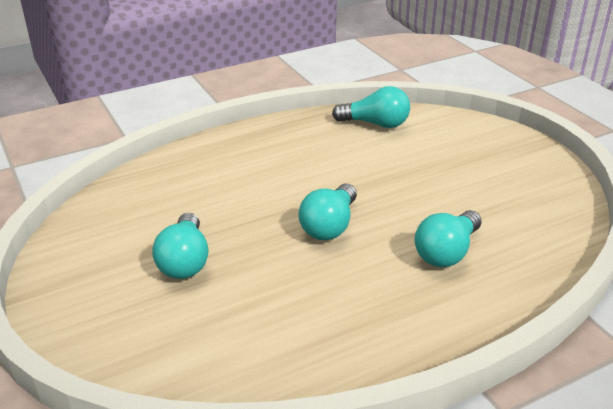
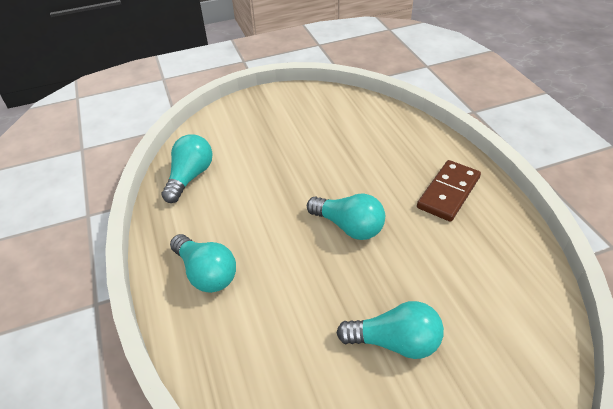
camera: 80 degrees left, 10 degrees up
turquoise light bulb [415,210,482,267] -> turquoise light bulb moved to [170,234,236,293]
none -> brown domino [417,160,481,222]

